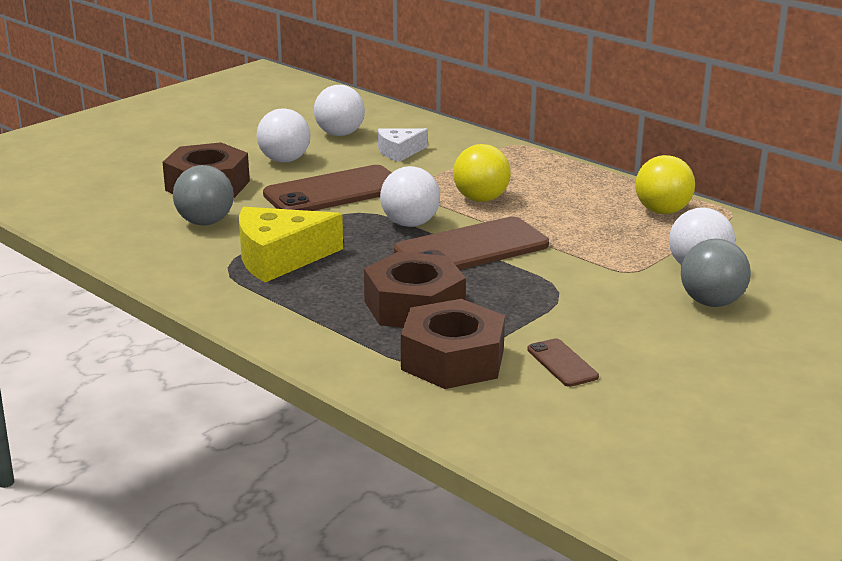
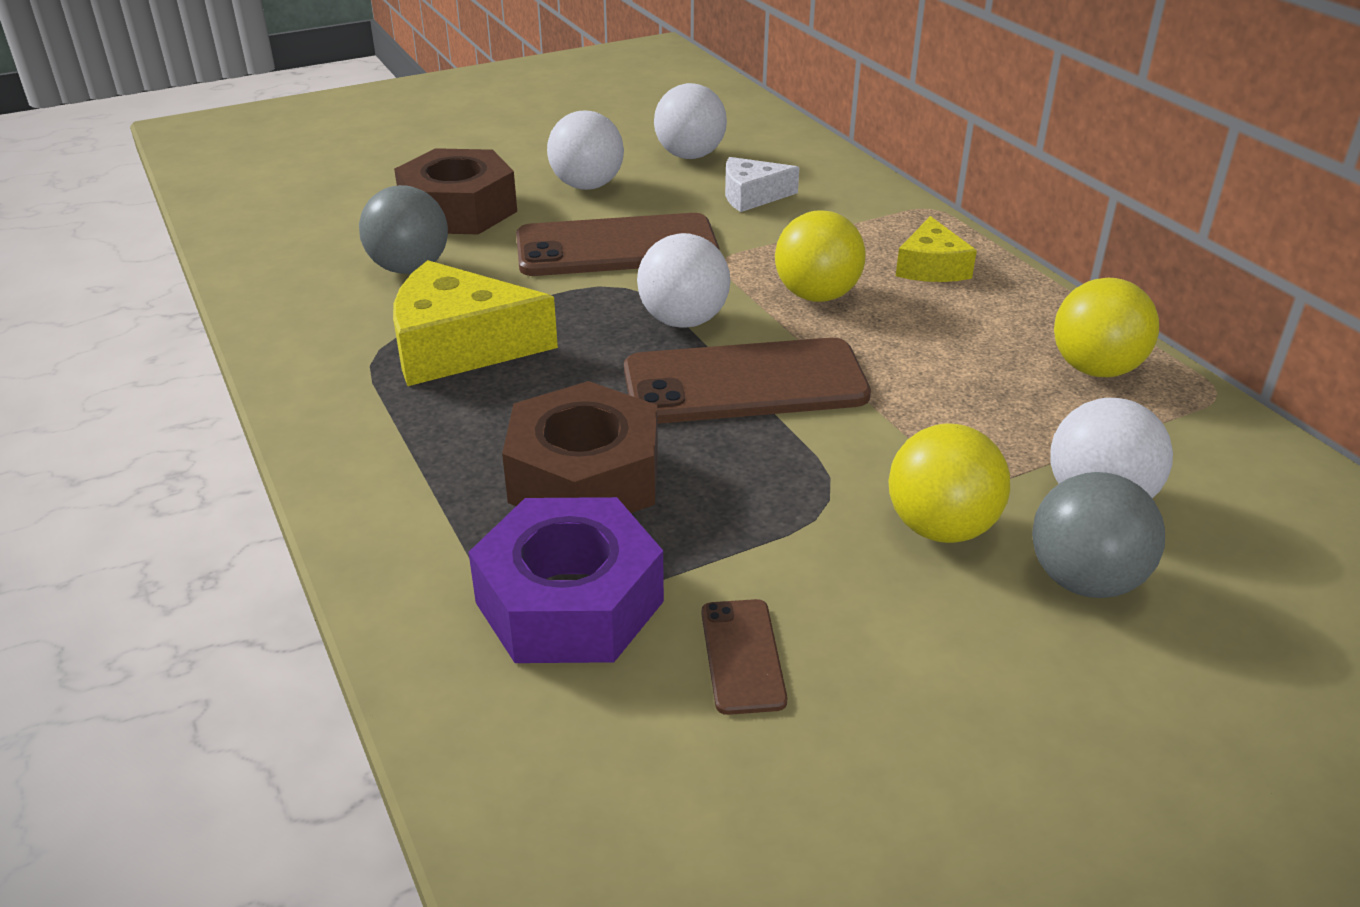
camera: 20 degrees right, 10 degrees up
brown nut [401,299,505,389] -> purple nut [468,497,664,663]
none -> yellow ball [888,424,1010,543]
none -> yellow cheese [896,216,977,282]

